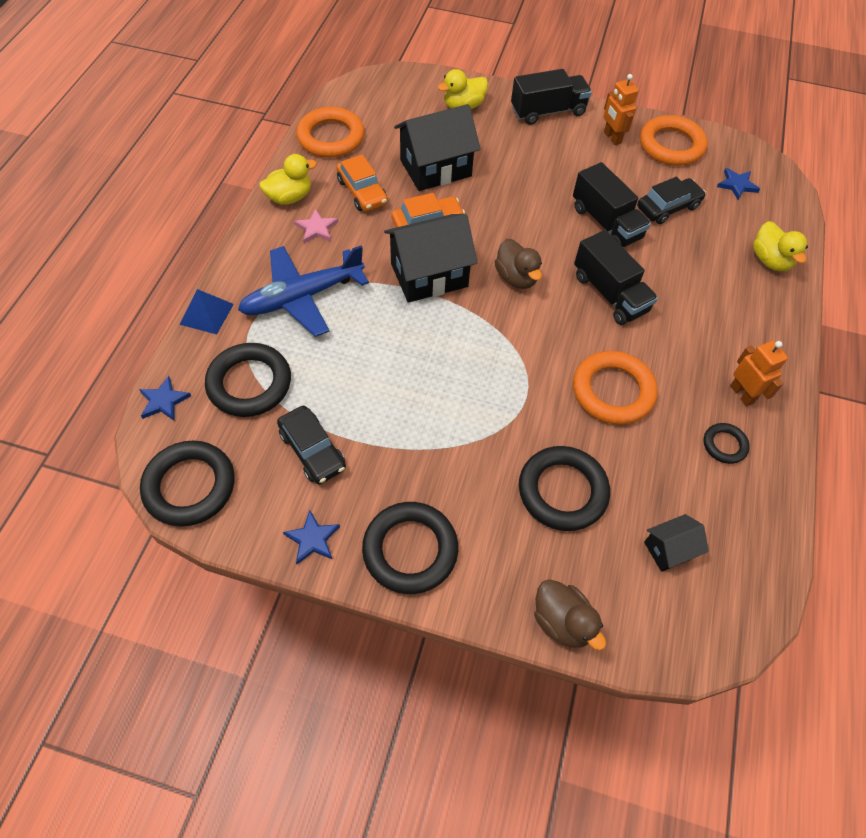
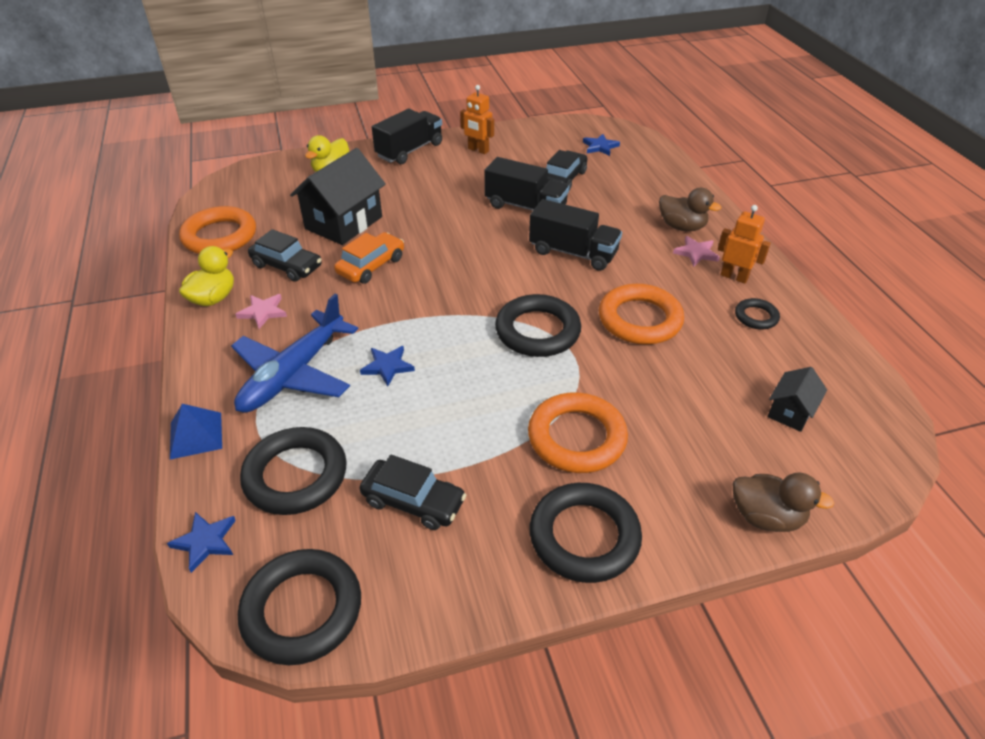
camera: 30 degrees left, 15 degrees down
blue star [283,510,340,564] -> blue star moved to [360,346,415,386]
orange car [336,154,388,212] -> black car [248,229,322,282]
black house [384,214,478,303] -> none
brown duck [495,239,542,289] -> brown duck moved to [659,188,721,231]
black ring [519,446,610,531] -> black ring moved to [495,294,581,357]
orange ring [640,115,708,166] -> orange ring moved to [528,393,628,473]
yellow duck [753,221,808,271] -> none
none -> pink star [673,236,720,267]

